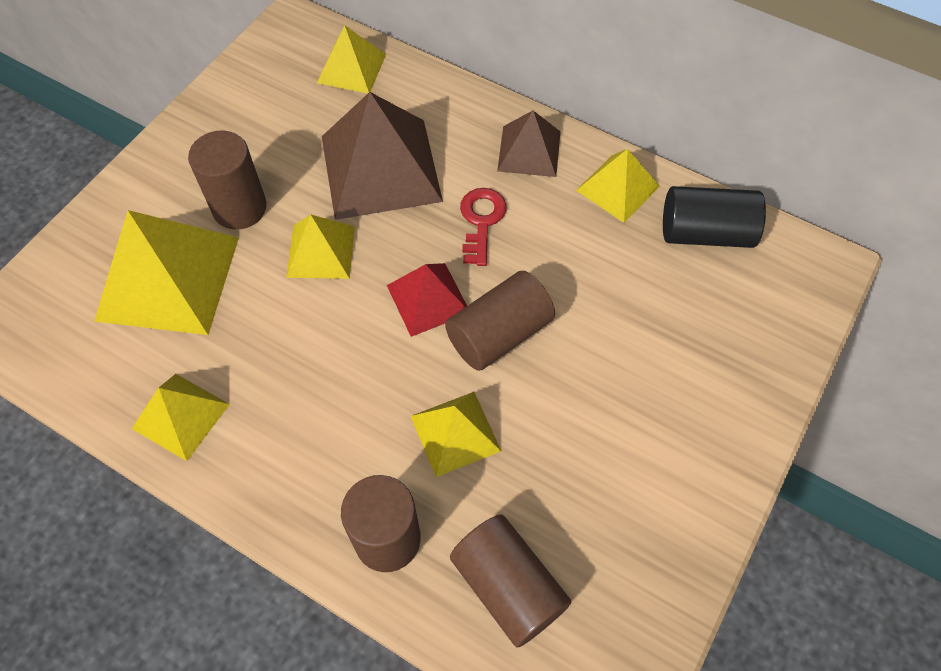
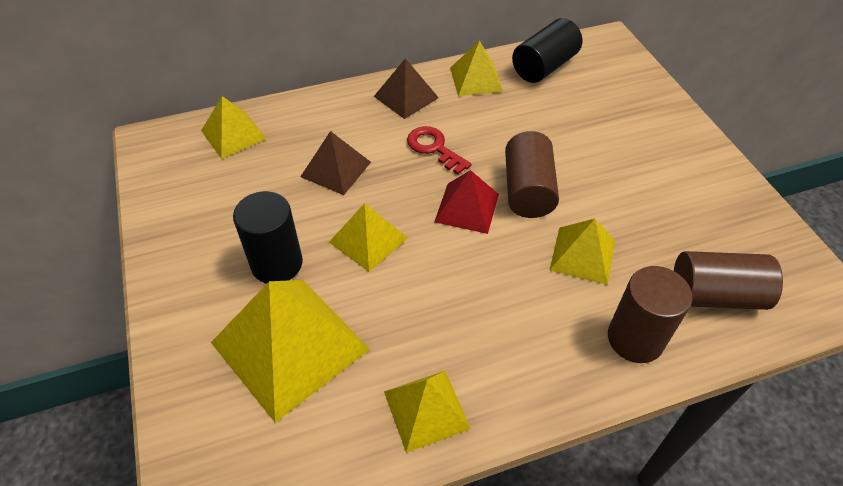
camera: 50 degrees left, 10 degrees down
brown cylinder [188,131,267,230] -> black cylinder [233,191,303,284]
brown pyramid [322,92,443,220] -> brown pyramid [300,131,371,195], size x0.56

